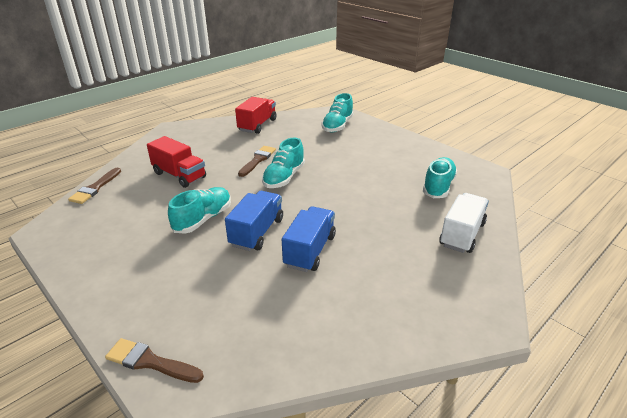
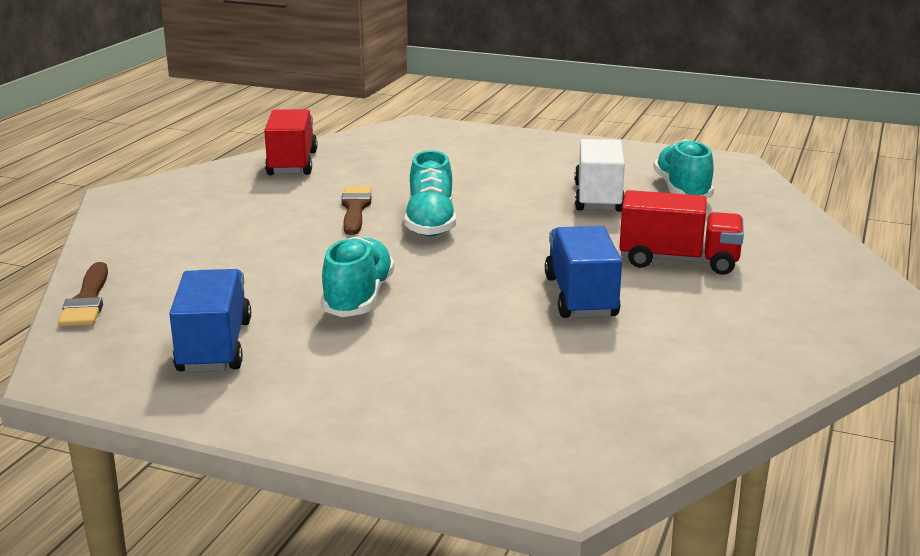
camera: 25 degrees left, 10 degrees down
brown brush [105,338,204,383] -> none
red truck [147,136,206,188] -> red truck moved to [619,190,744,275]
blue truck [225,191,283,251] -> blue truck moved to [169,269,251,372]
turquoise shoe [322,93,354,132] -> none
white truck [439,193,489,253] -> white truck moved to [574,139,625,212]

